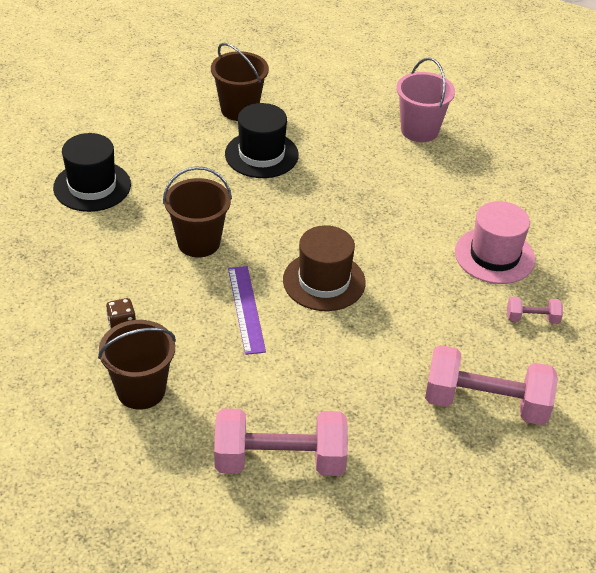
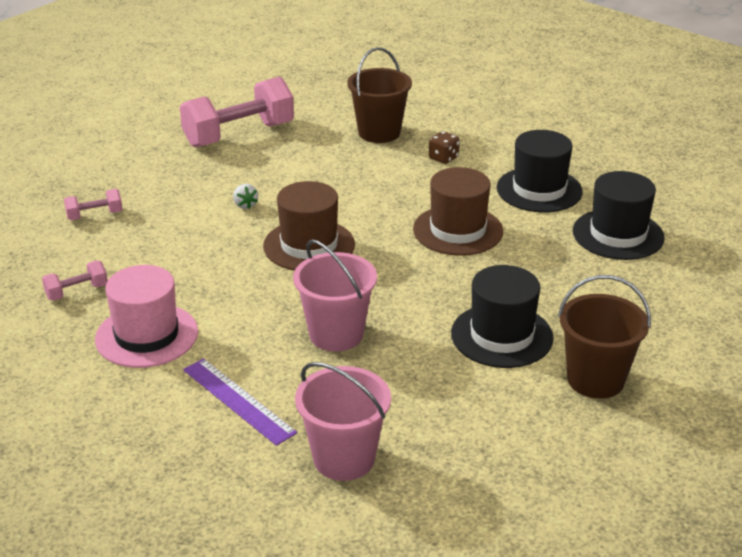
camera: 150 degrees right, 10 degrees down
brown bucket [163,166,232,257] -> brown hat [413,167,503,256]
purple ruler [228,266,266,355] -> purple ruler moved to [183,358,297,446]
pink dumbbell [425,345,558,425] -> pink dumbbell [64,189,123,220], size x0.46
none -> white strawberry [233,184,258,209]
none -> pink bucket [293,239,377,352]
none -> black hat [497,130,583,213]

